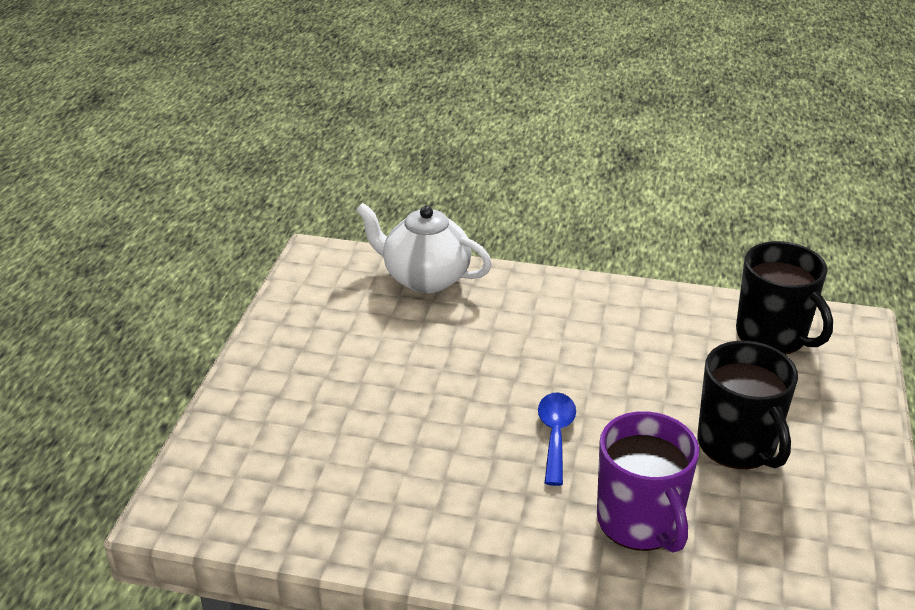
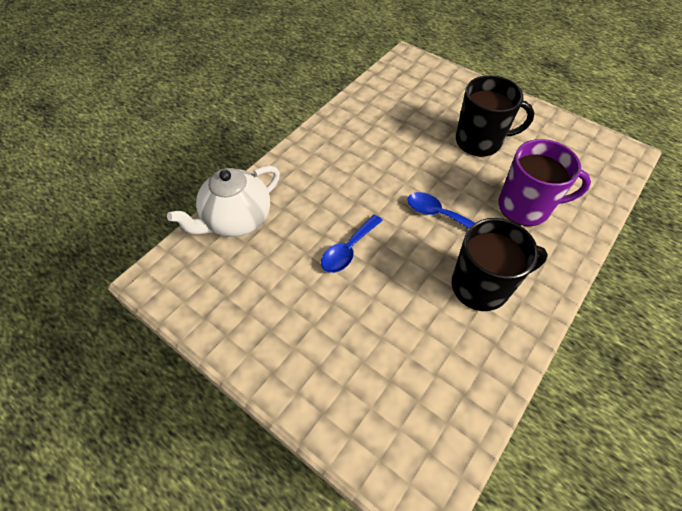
camera: 65 degrees left, 20 degrees up
black mug [736,241,833,355] -> black mug moved to [451,218,548,311]
none -> blue spoon [321,215,383,273]

